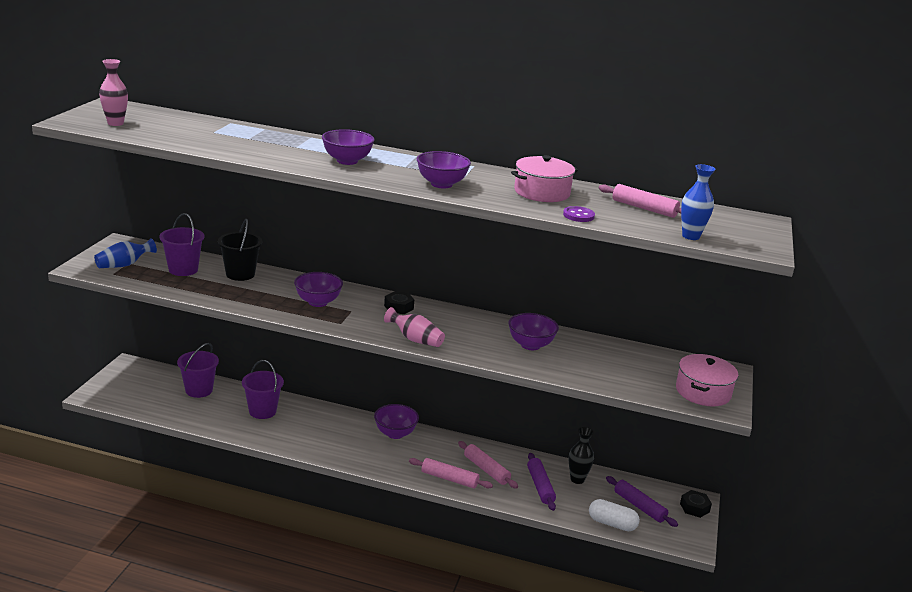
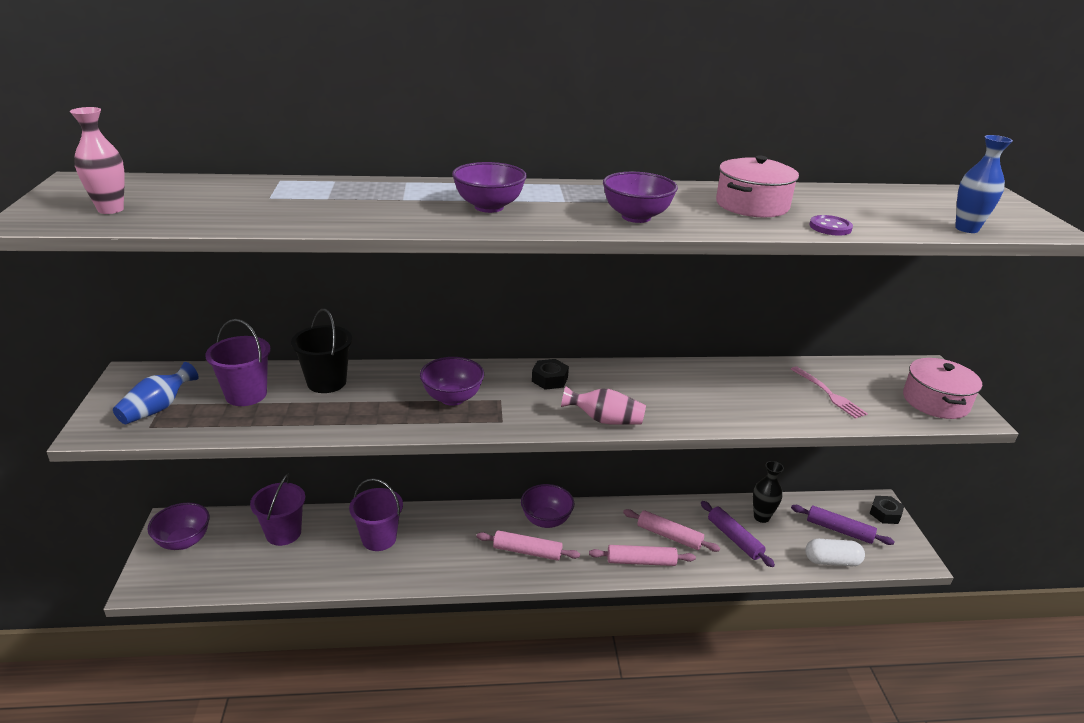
camera: 20 degrees left, 5 degrees up
purple bowl [508,313,559,350] -> purple bowl moved to [147,503,210,550]
pink rolling pin [599,184,681,218] -> pink rolling pin moved to [476,530,580,561]
none -> pink fork [791,366,868,419]

